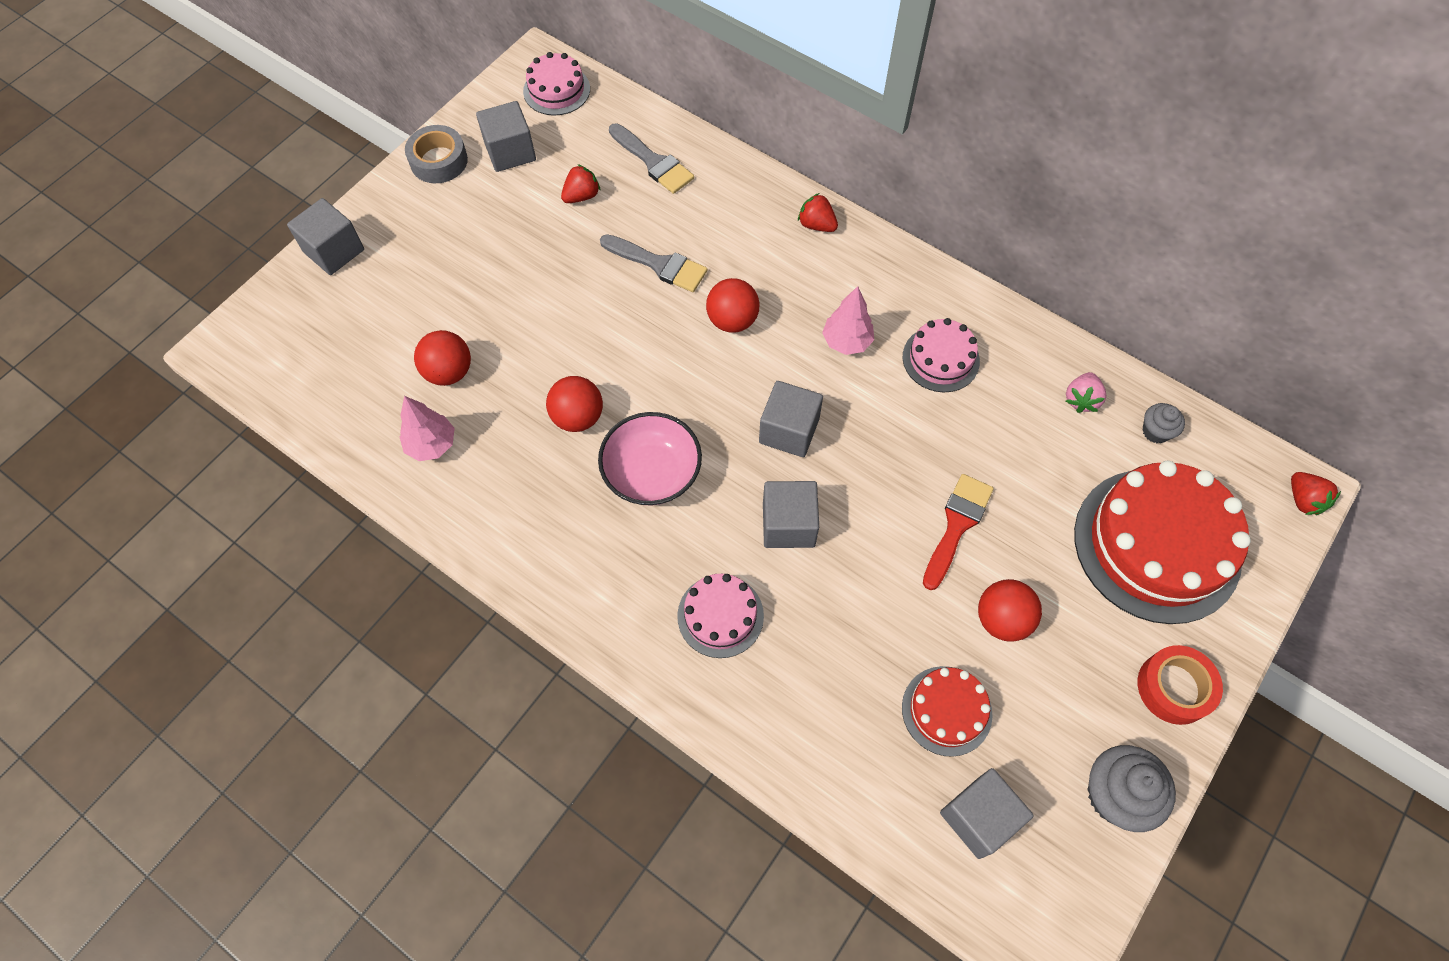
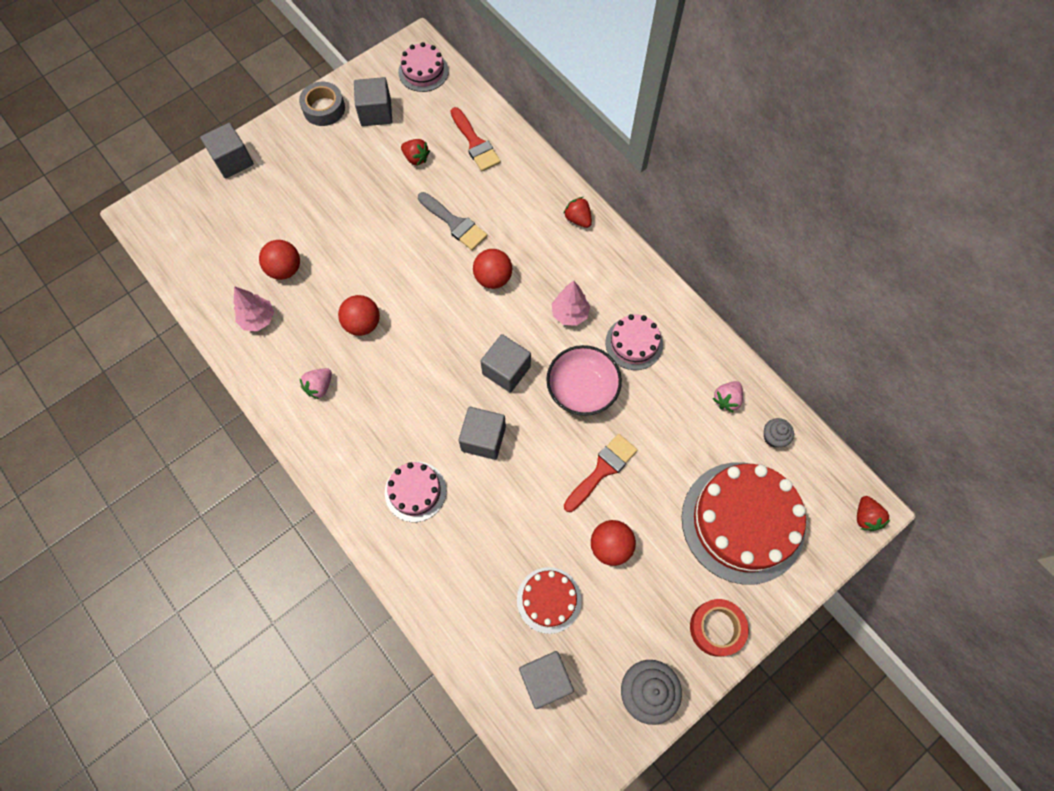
camera: 15 degrees right, 5 degrees up
red strawberry [561,164,601,203] -> red strawberry turned 60 degrees clockwise [401,139,430,166]
pink bowl [598,412,702,506] -> pink bowl moved to [546,345,622,416]
grey brush [609,124,694,194] -> red brush [451,107,501,171]
none -> pink strawberry [300,368,332,399]

